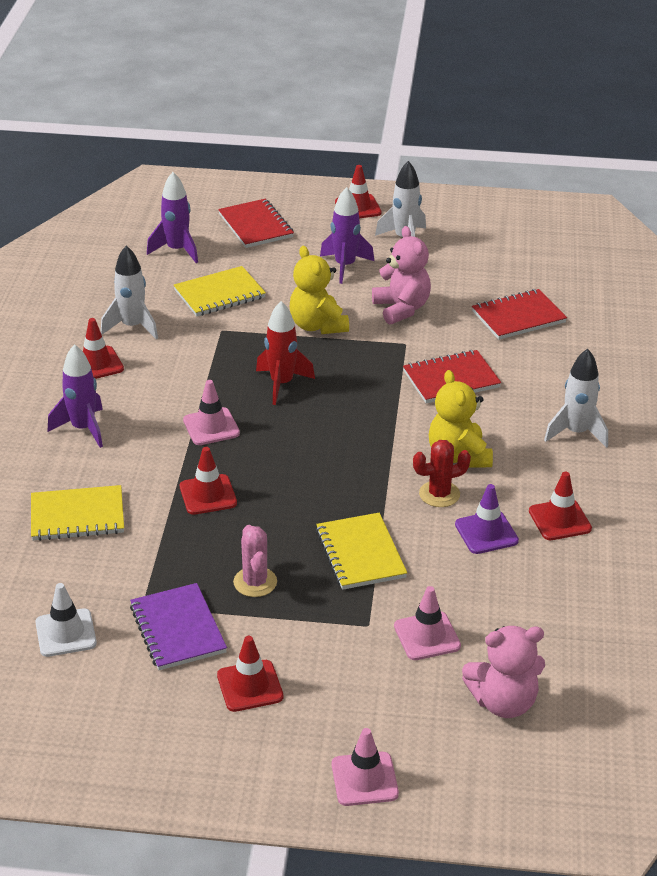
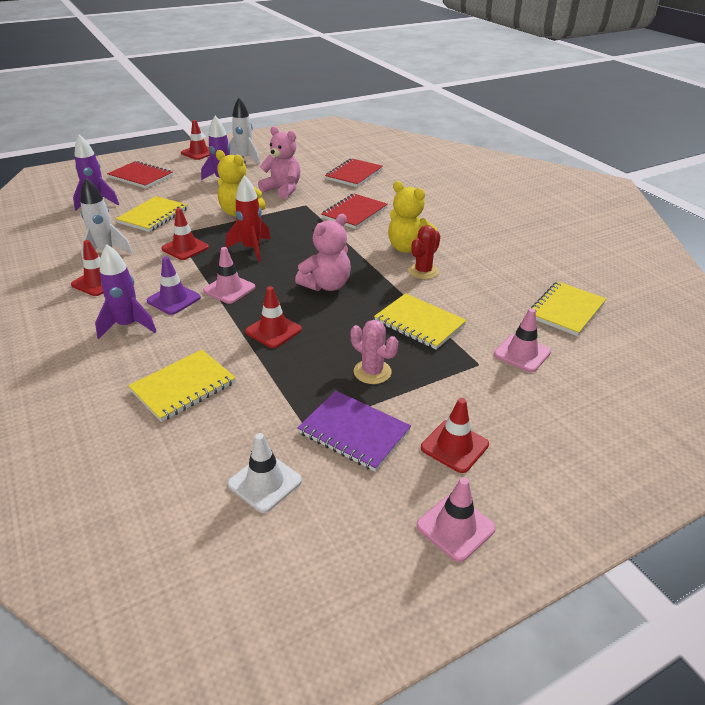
camera: 35 degrees left, 0 degrees up
pink traffic cone [332,728,399,806] -> pink traffic cone moved to [416,477,496,562]
purple traffic cone [455,484,519,554] -> purple traffic cone moved to [147,257,201,315]
pink teddy bear [462,626,545,718] -> pink teddy bear moved to [295,214,351,291]
red traffic cone [529,472,592,540] -> red traffic cone moved to [161,208,209,260]
white rocket [544,348,608,448] -> none
none -> yellow notebook [529,281,606,336]

